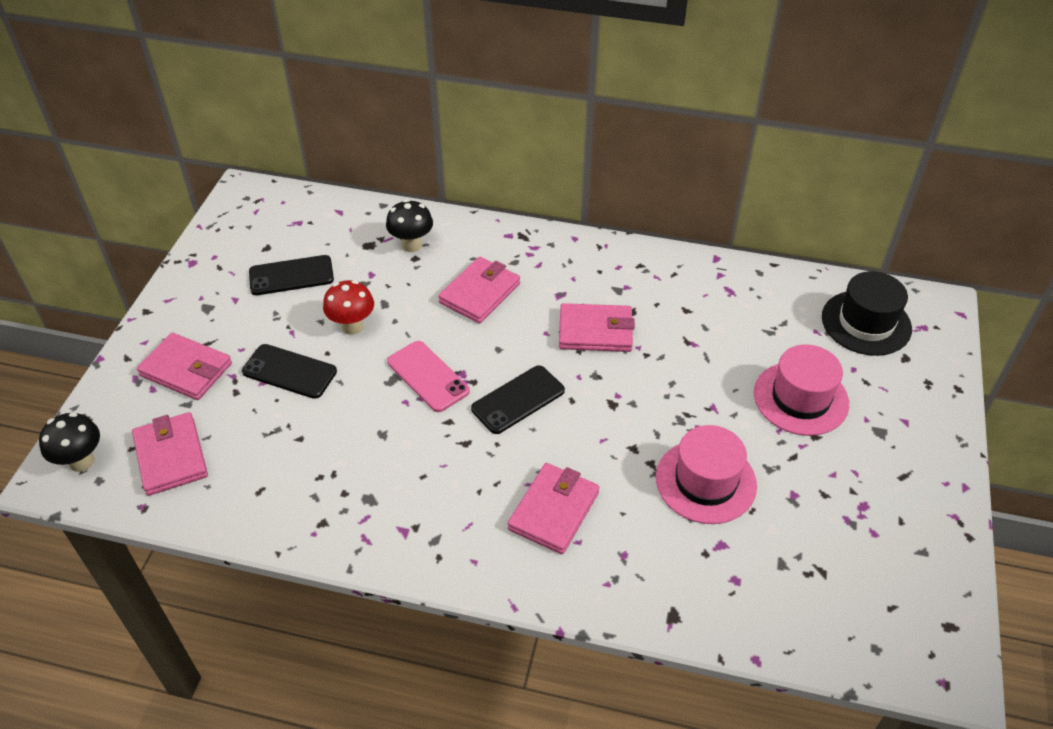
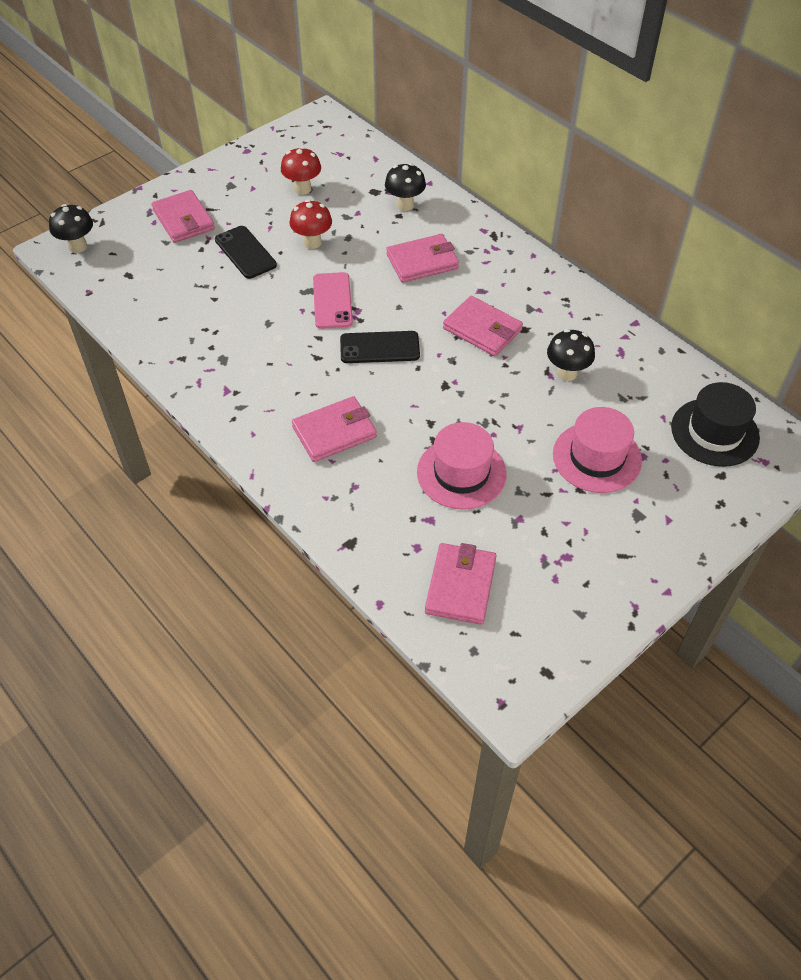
camera: 35 degrees right, 5 degrees up
pink wallet [132,412,208,496] -> pink wallet moved to [425,543,496,625]
black phone [249,255,334,295] -> red mushroom [281,147,321,195]
none -> black mushroom [547,329,595,381]

